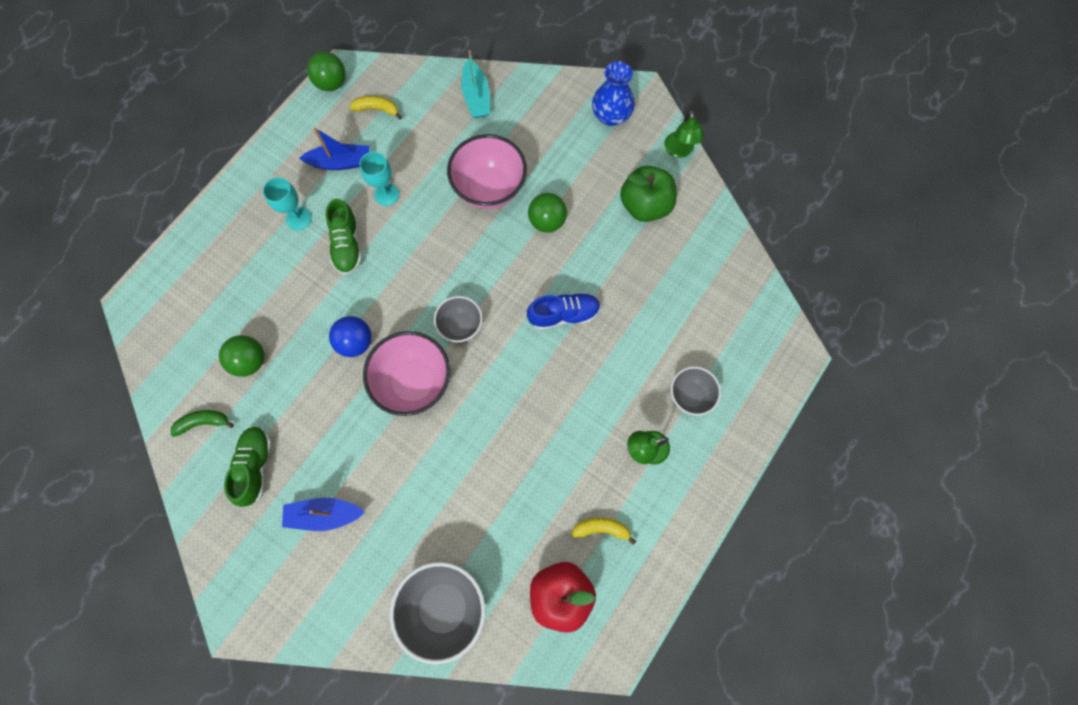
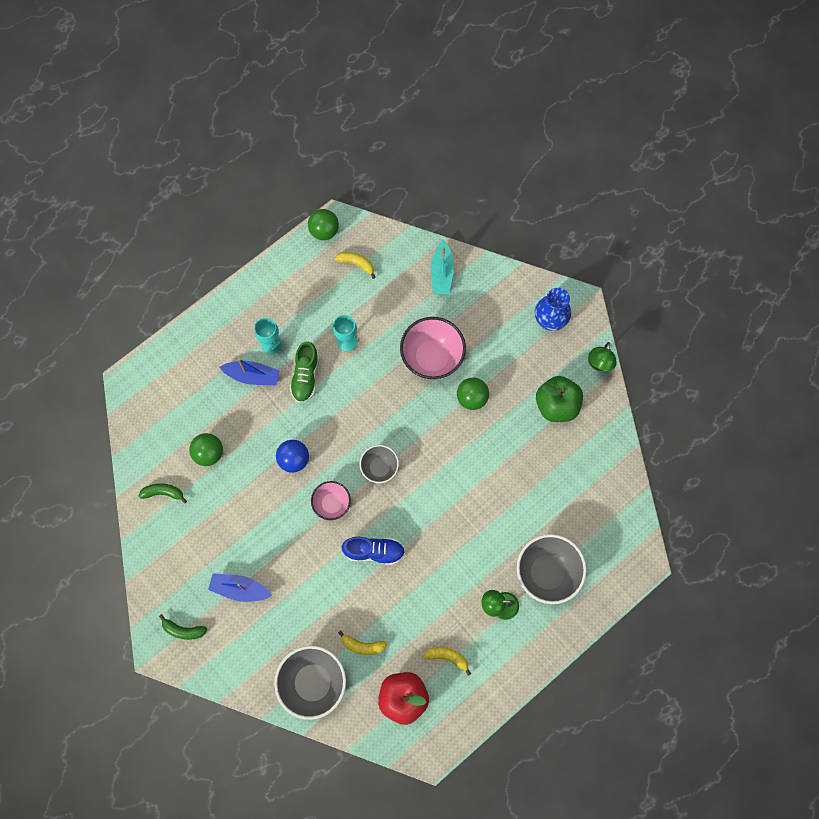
camera: 15 degrees right, 0 degrees up
green shoe [224,426,272,507] -> none
blue boat [299,128,370,170] -> blue boat moved to [220,358,280,386]
pink bowl [363,331,450,416] -> pink bowl [311,481,351,520], size x0.59
blue shoe [527,292,601,330] -> blue shoe moved to [342,537,405,565]
grey bowl [671,366,721,416] -> grey bowl [517,534,587,604], size x1.70
none -> green banana [159,614,207,640]
none -> yellow banana [338,631,387,655]

